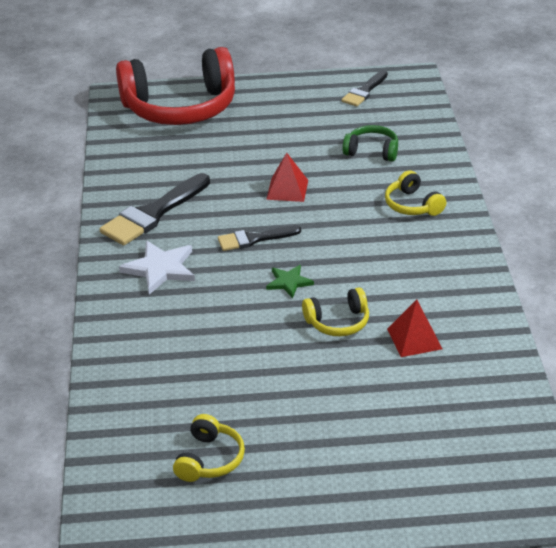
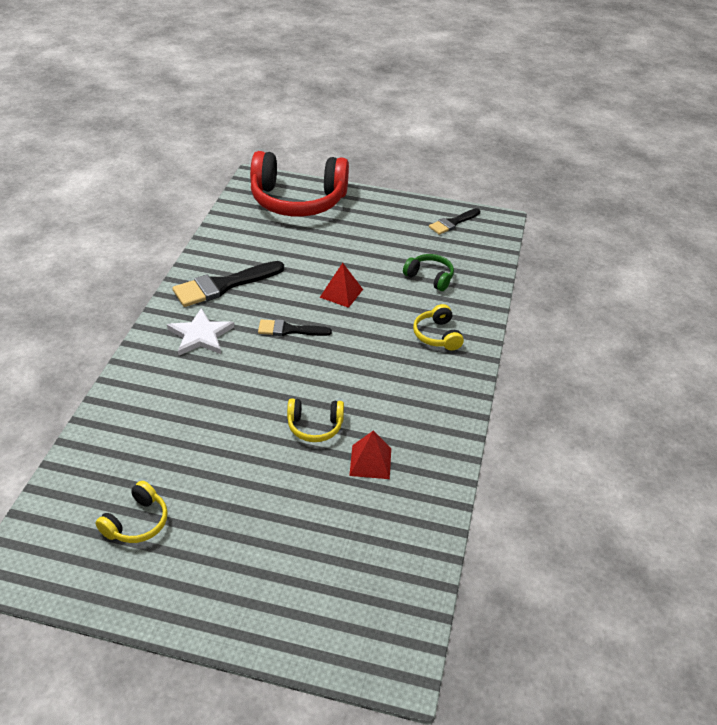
camera: 15 degrees right, 5 degrees up
green star [266,265,314,298] -> none

